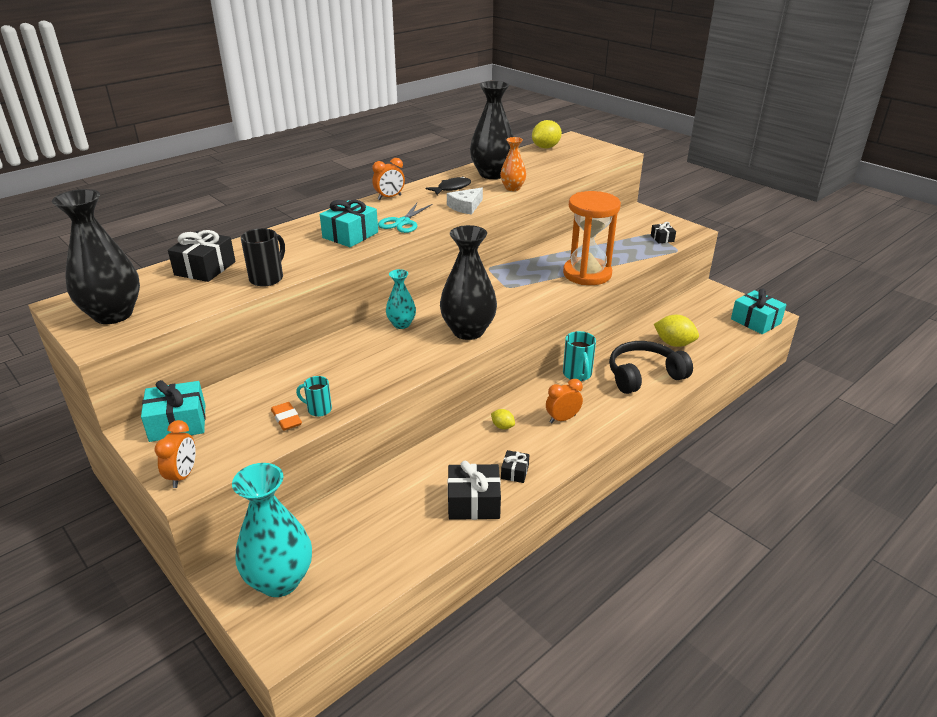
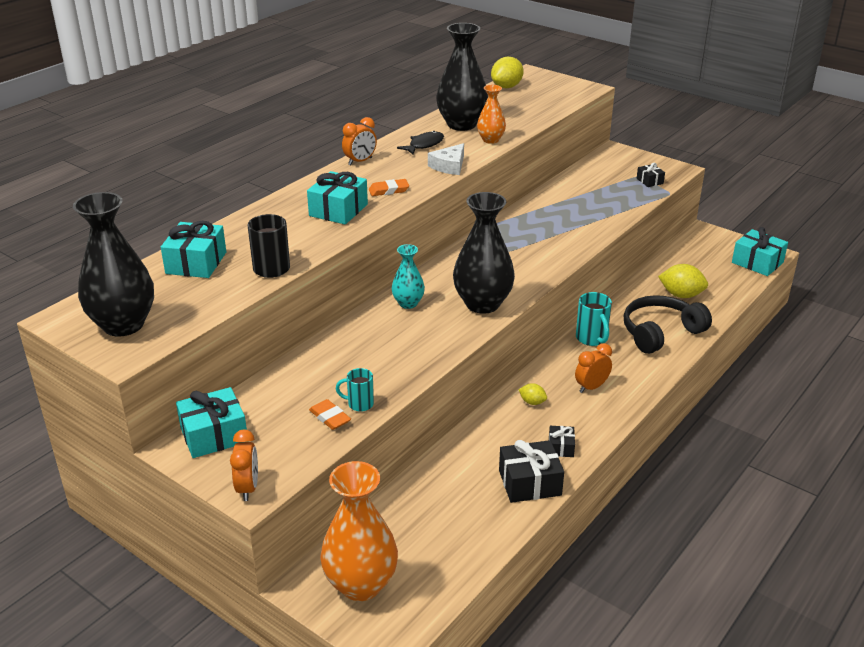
camera: 10 degrees left, 0 degrees up
black gift [168,230,236,282] -> turquoise gift [161,221,226,278]
turquoise vase [232,463,312,597] -> orange vase [320,461,398,601]
turquoise scissors [378,203,432,233] -> orange eraser [369,179,409,196]
orange hourglass [563,191,621,285] -> none

